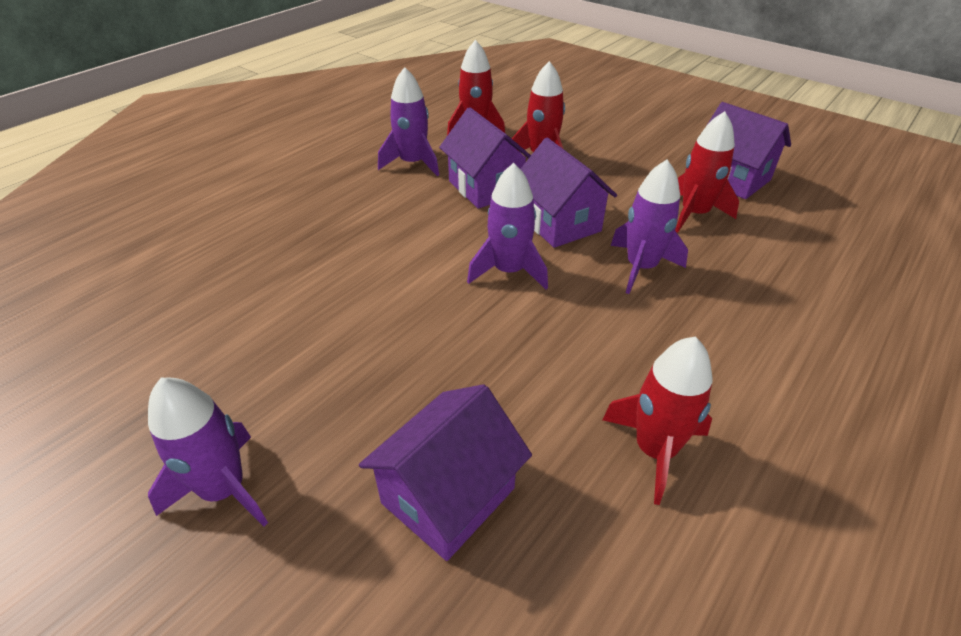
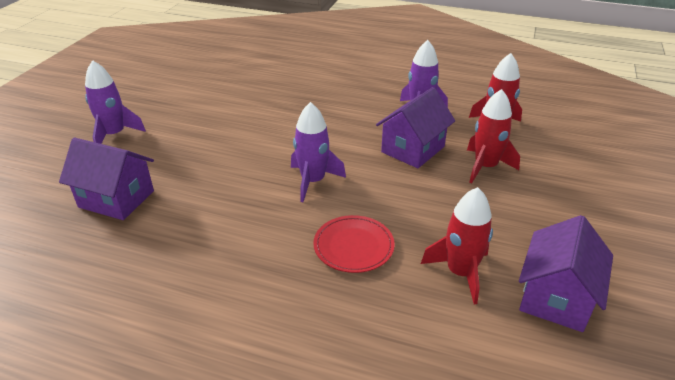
camera: 70 degrees right, 5 degrees down
purple house [521,138,617,248] -> none
red rocket [602,337,713,505] -> none
purple rocket [611,160,688,294] -> red plate [313,215,395,273]

